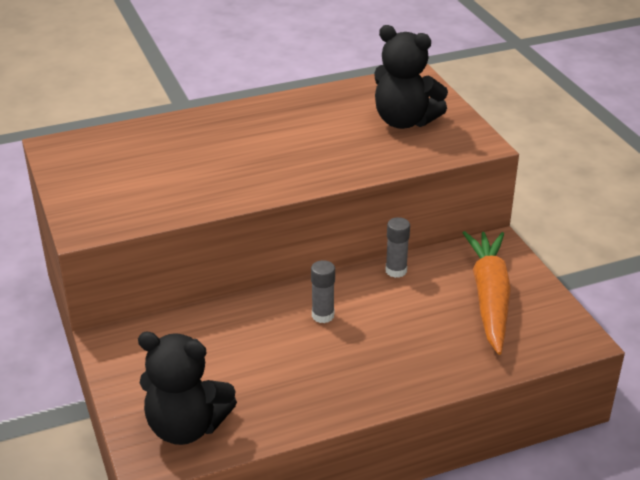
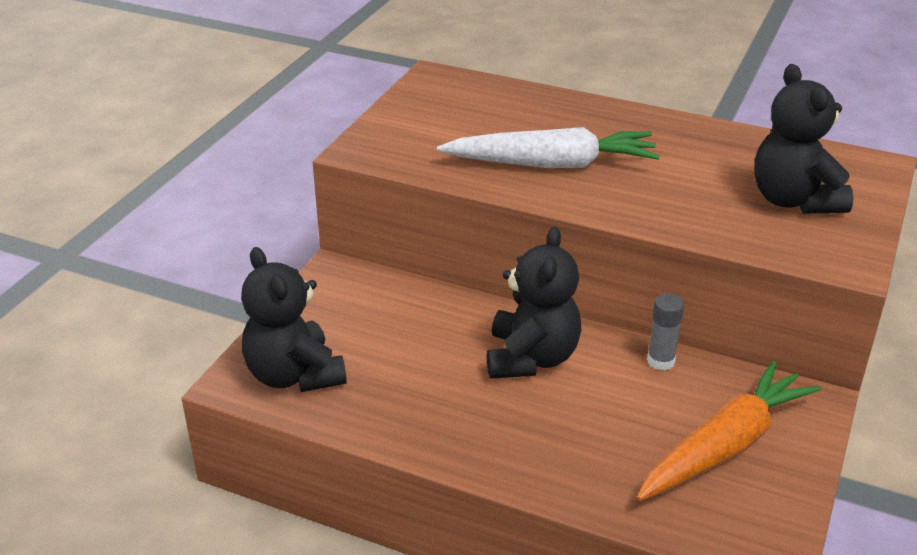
camera: 45 degrees right, 0 degrees up
grey glue stick [311,260,335,323] -> black teddy bear [487,227,581,379]
none -> white carrot [437,127,660,168]

